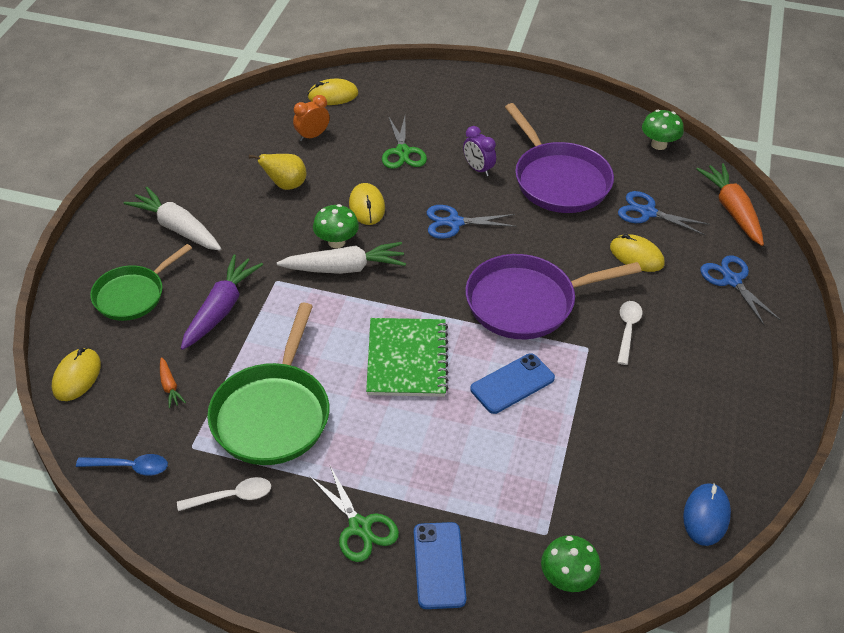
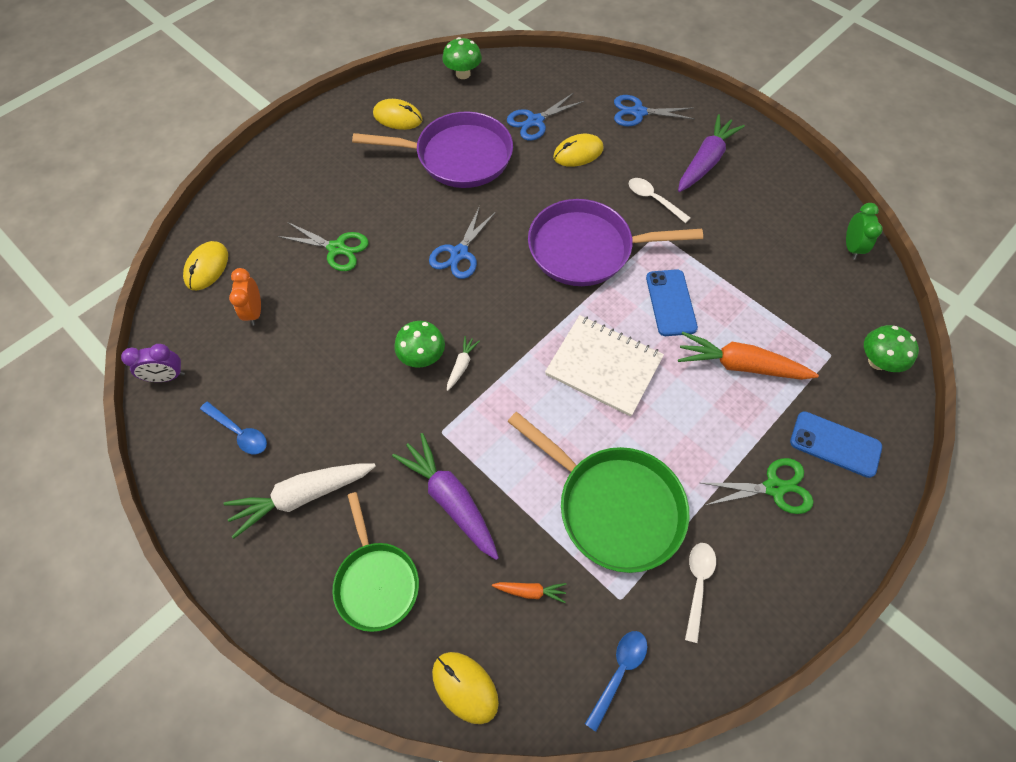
camera: 60 degrees left, 15 degrees up
yellow pear [249,154,307,190] -> none
white carrot [277,242,406,274] -> white carrot [447,336,480,391], size x0.47
yellow mouse [349,183,385,225] -> yellow mouse moved to [373,99,423,130]
green notebook [366,318,448,397] -> white notebook [545,315,664,417]
purple clock [463,126,496,177] -> purple clock moved to [121,344,185,382]
purple pan [465,254,641,339] -> purple pan turned 75 degrees clockwise [528,199,703,286]
blue mouse [683,483,731,546] -> green clock [846,203,883,260]
orange carrot [696,163,764,246] -> orange carrot moved to [678,332,819,380]
none -> blue spoon [200,401,267,454]
none -> purple carrot [678,114,745,192]

